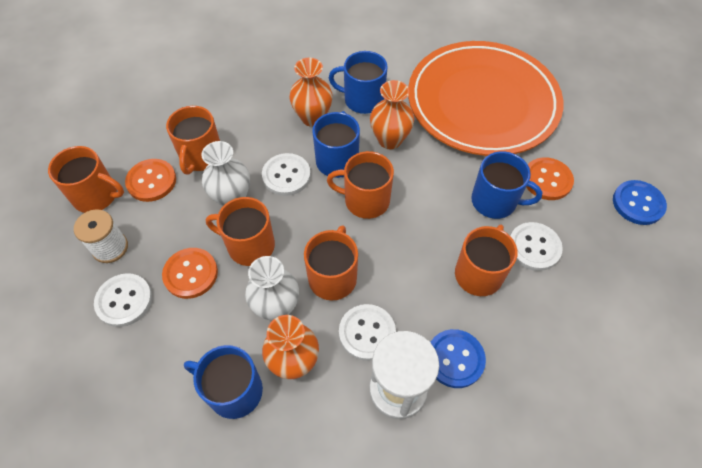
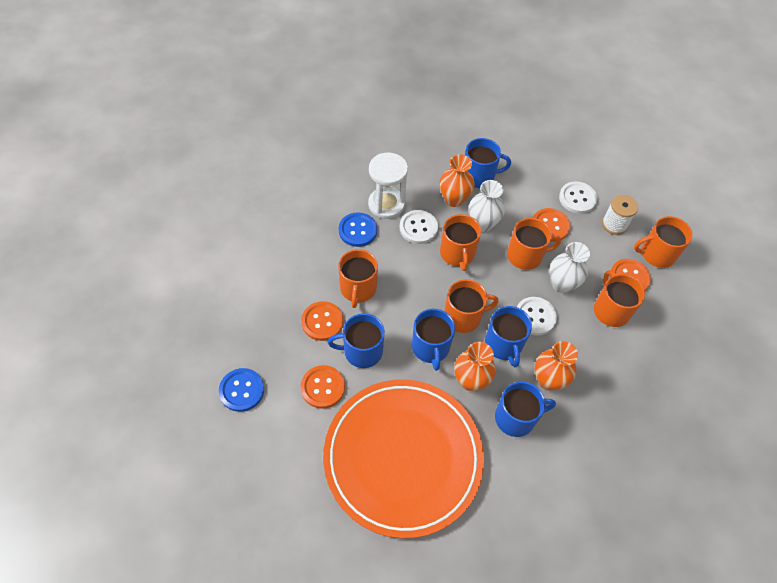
camera: 155 degrees right, 0 degrees up
white button [510,222,563,271] -> orange button [301,301,343,341]
none -> blue mug [412,309,455,371]

